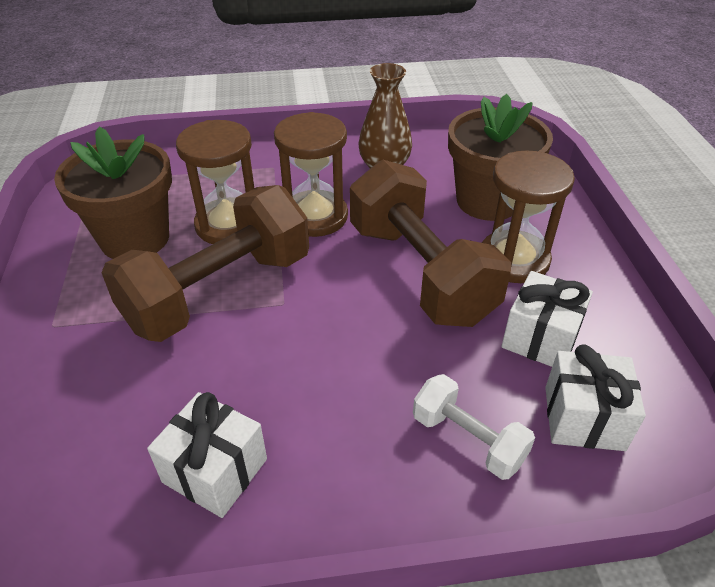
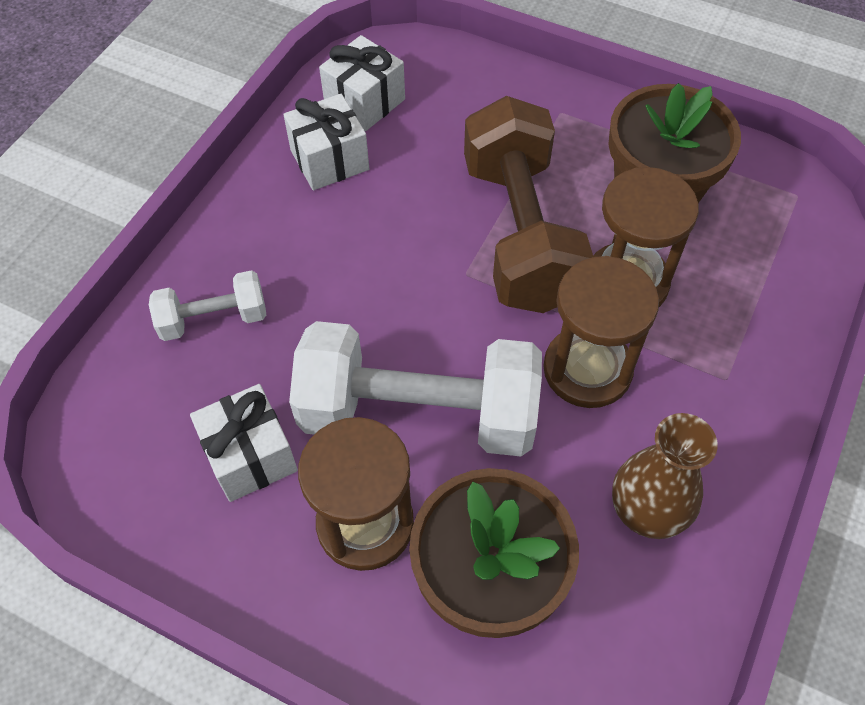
camera: 125 degrees right, 15 degrees up
brown dumbbell [350,160,511,327] -> white dumbbell [289,321,542,456]
white gift [545,344,646,451] -> white gift moved to [319,35,405,131]

